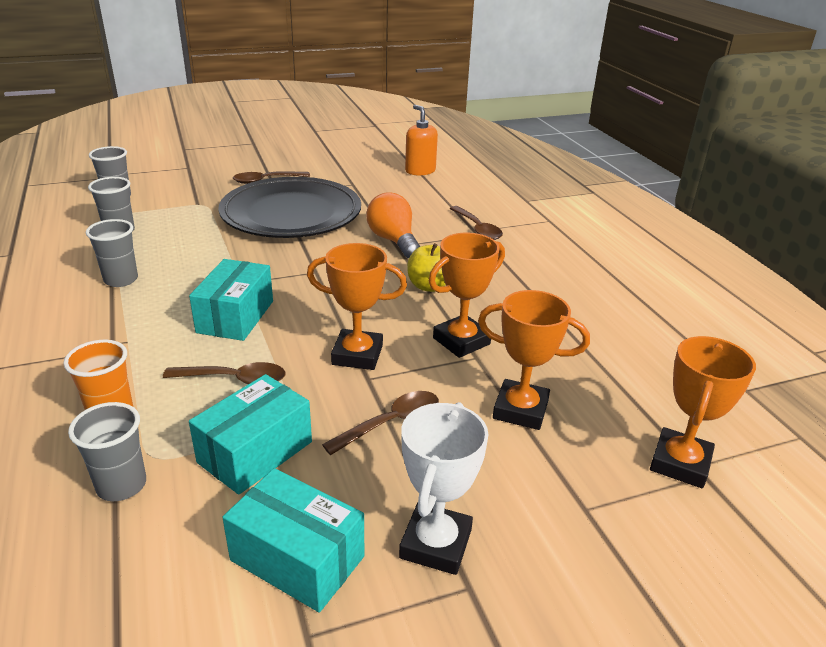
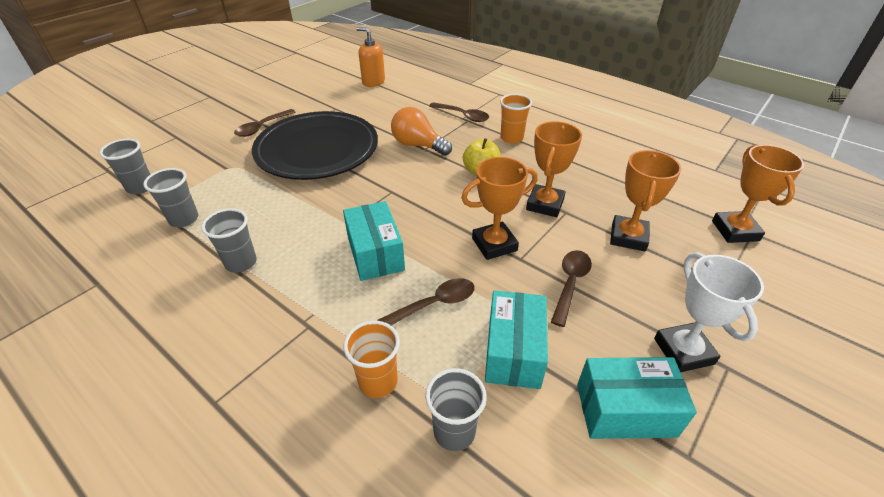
camera: 30 degrees left, 10 degrees up
orange trophy [478,290,590,430] -> orange trophy turned 60 degrees counterclockwise [610,150,682,251]
none -> orange cup [500,94,532,144]

